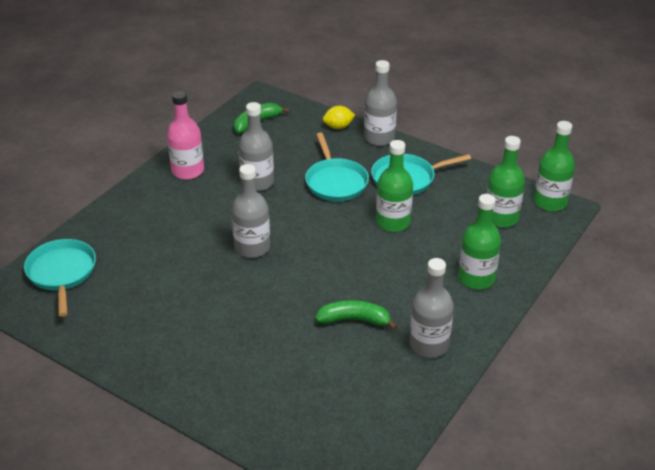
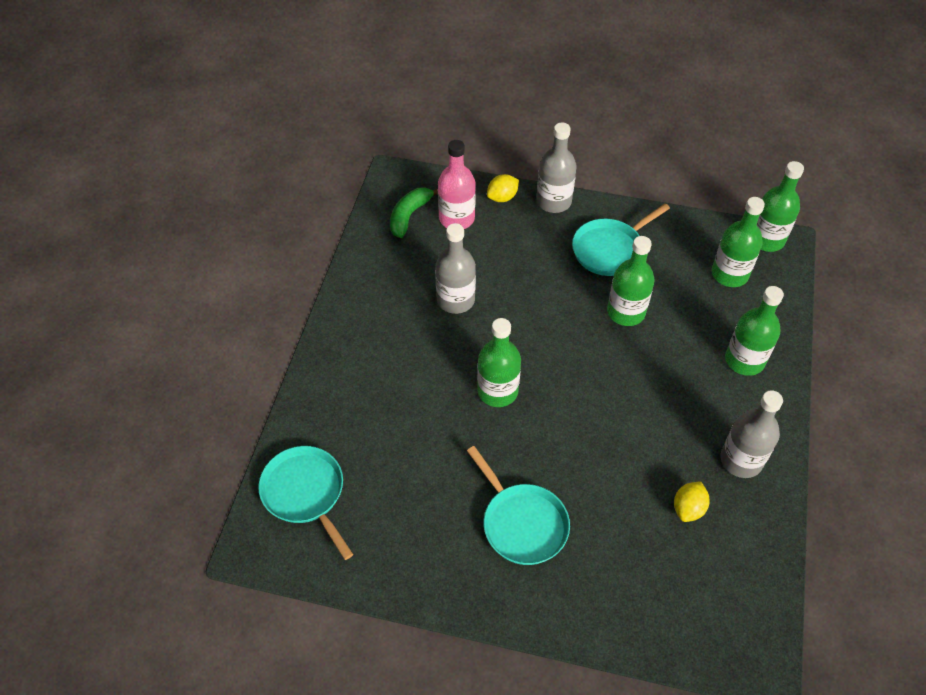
camera: 20 degrees left, 15 degrees up
pink bottle [167,91,204,179] -> pink bottle moved to [438,140,476,229]
grey bottle [231,164,270,258] -> green bottle [477,318,521,407]
turquoise pan [305,132,369,201] -> turquoise pan moved to [467,446,570,565]
green banana [315,300,397,330] -> none
none -> yellow lemon [674,481,710,522]

